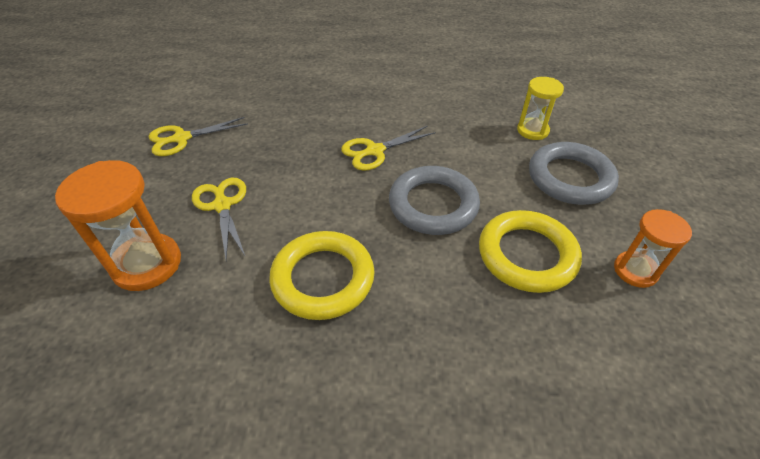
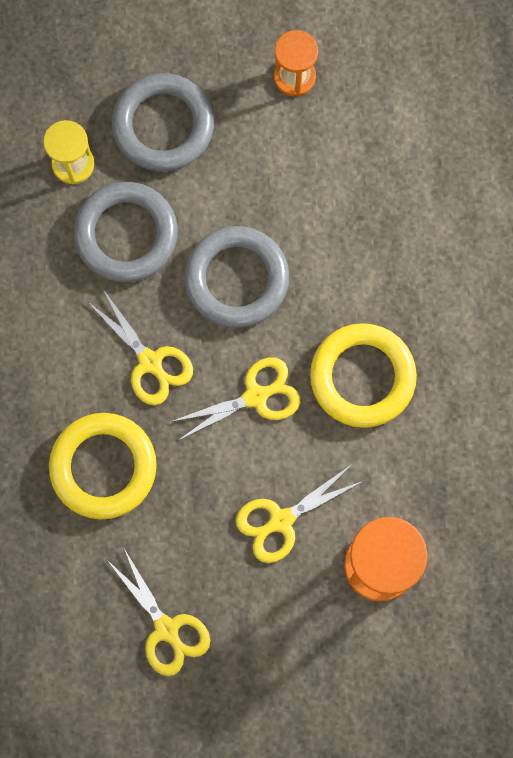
camera: 100 degrees left, 30 degrees up
yellow ring [479,210,582,293] -> yellow ring moved to [49,413,157,519]
none -> grey ring [73,182,178,282]
none -> yellow scissors [170,357,301,441]

